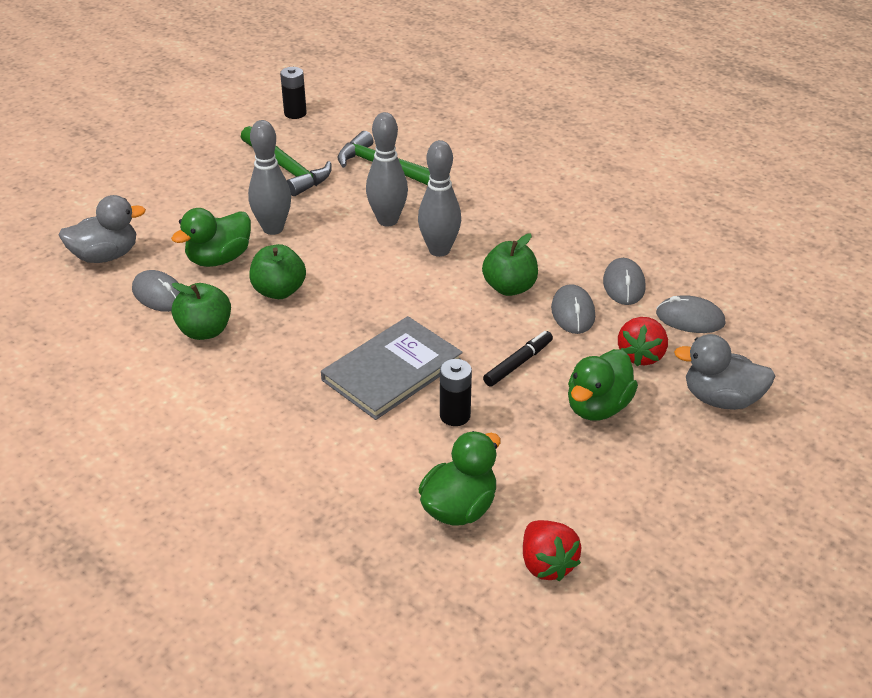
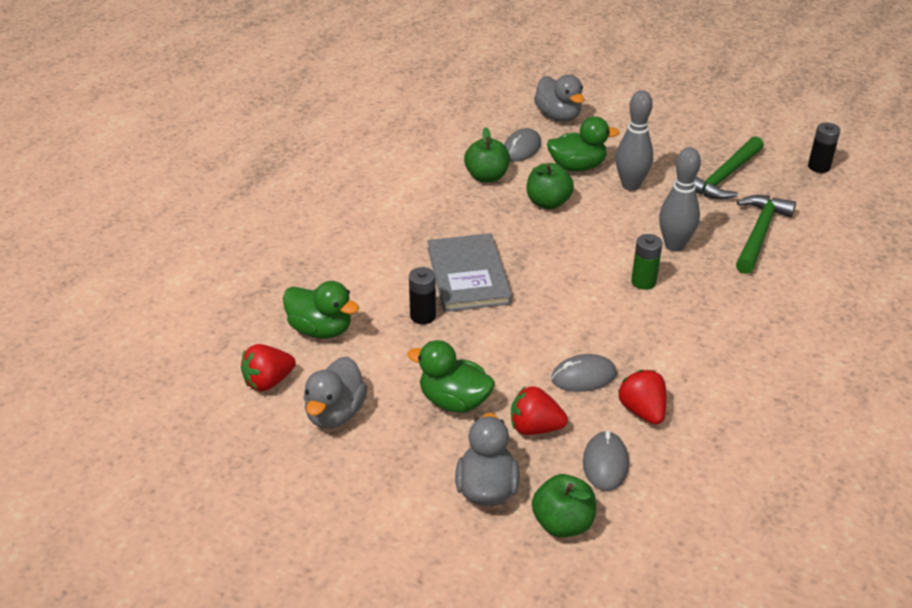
camera: 80 degrees right, 0 degrees up
green duck [171,208,251,267] -> green duck turned 135 degrees clockwise [547,116,620,172]
grey book [321,316,463,420] -> grey book turned 45 degrees clockwise [427,233,512,312]
grey bowling pin [418,140,461,257] -> green battery [631,234,662,290]
green apple [482,234,538,296] -> green apple moved to [532,474,596,537]
black marker [483,331,553,387] -> none
grey mouse [603,258,646,305] -> red strawberry [618,370,666,425]
none -> grey duck [304,357,367,428]

